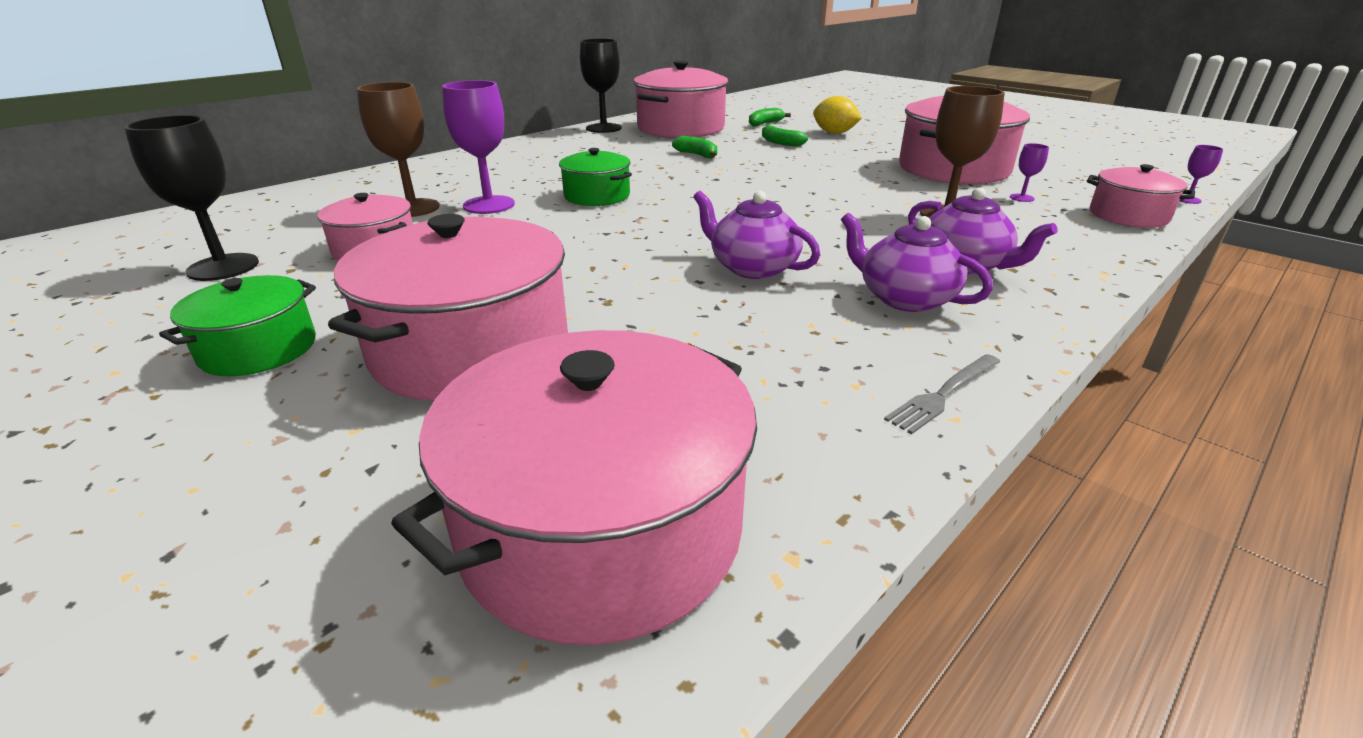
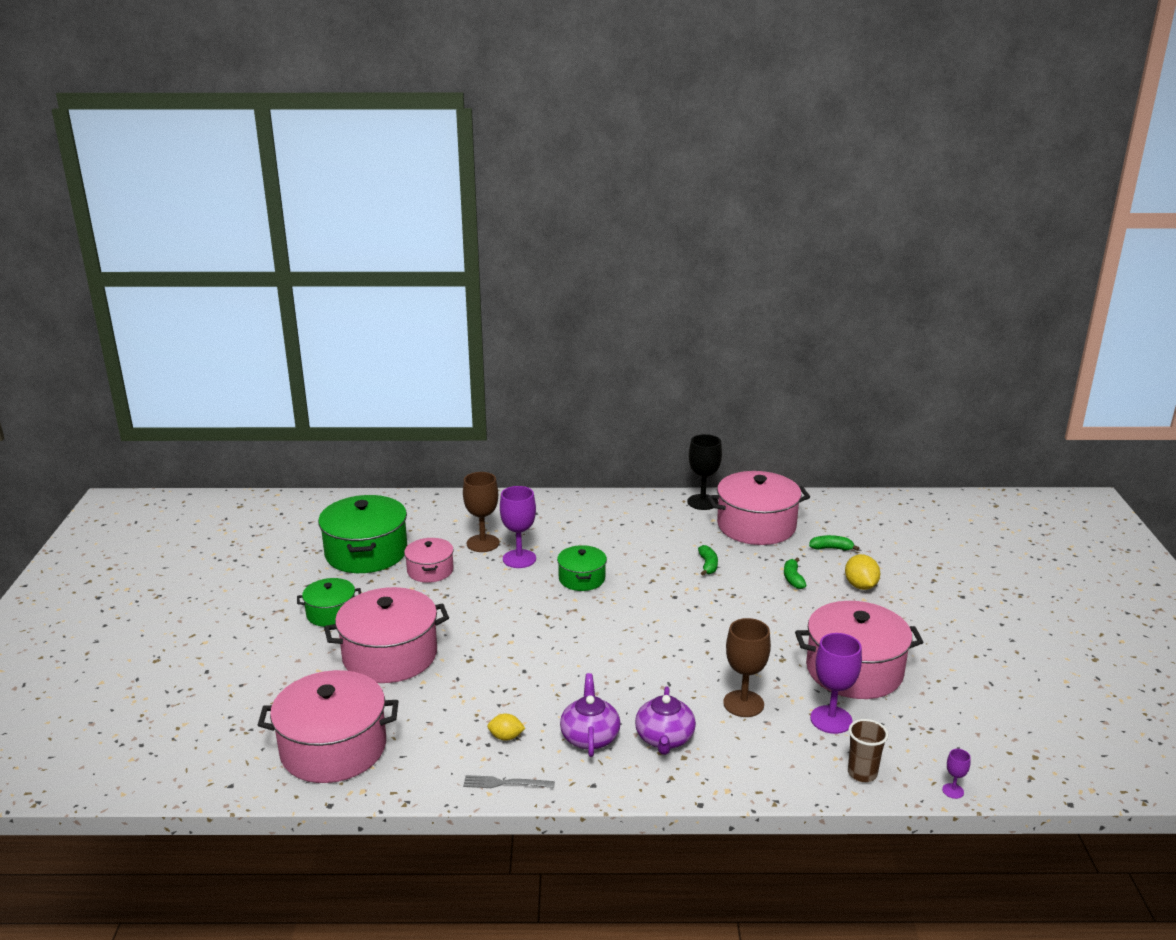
camera: 45 degrees right, 5 degrees down
black goblet [124,115,259,281] -> green pot [318,495,407,573]
purple teapot [693,191,820,279] -> none
purple goblet [1010,143,1049,202] -> purple goblet [810,633,862,734], size x2.15
pink pot [1087,164,1195,228] -> brown cup [848,719,888,782]
none -> yellow lemon [487,714,525,741]

